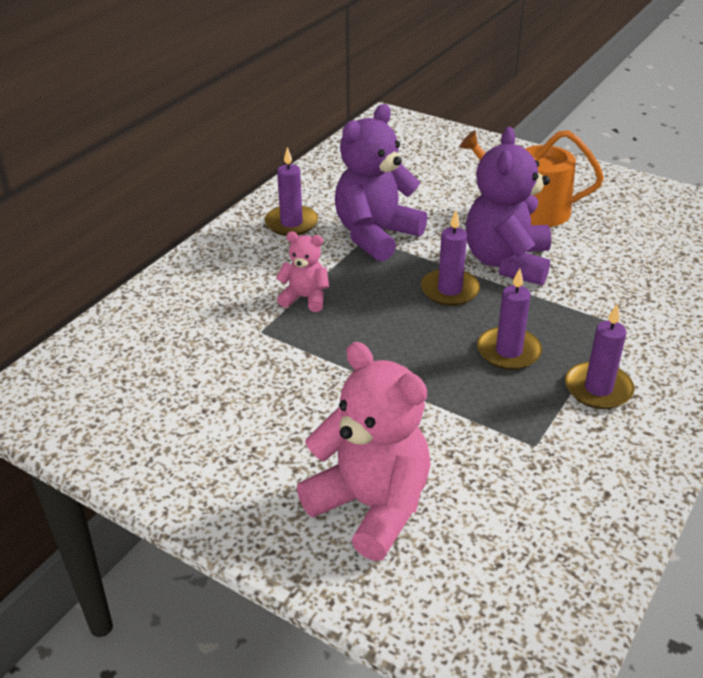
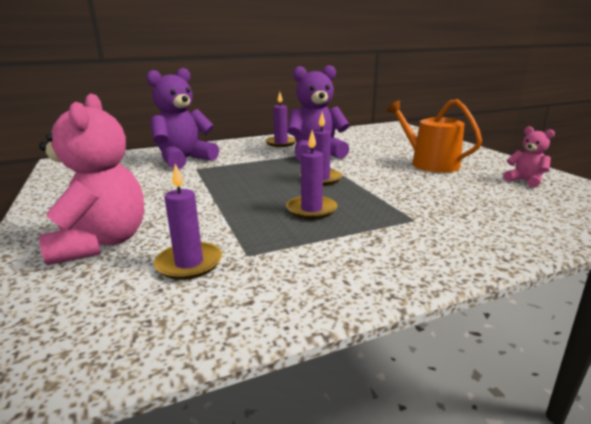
camera: 35 degrees right, 15 degrees down
pink teddy bear [276,232,329,312] -> pink teddy bear moved to [503,126,555,188]
purple teddy bear [466,127,551,286] -> purple teddy bear moved to [146,68,219,169]
purple candle [565,304,634,409] -> purple candle moved to [154,164,222,280]

